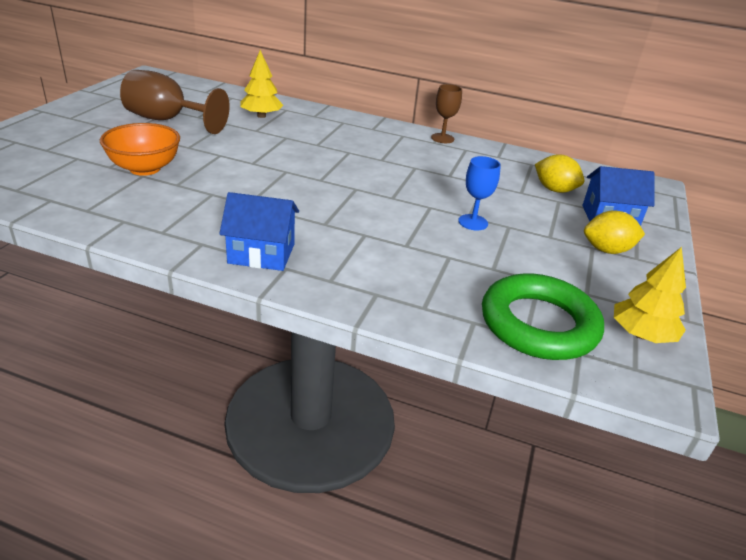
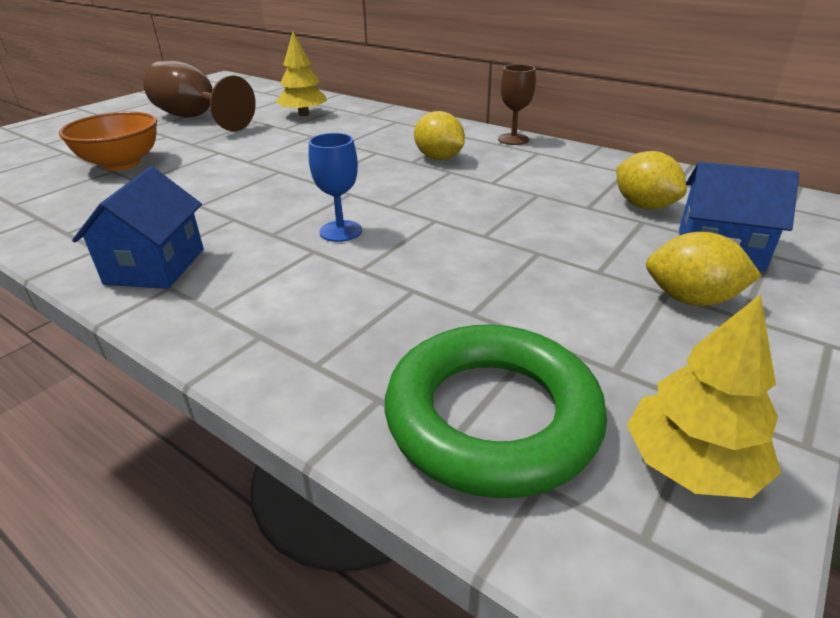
camera: 20 degrees right, 0 degrees up
blue house [219,192,299,271] -> blue house turned 75 degrees clockwise [72,166,204,289]
blue goblet [458,156,501,230] -> blue goblet moved to [309,133,362,242]
none -> yellow lemon [414,111,465,160]

